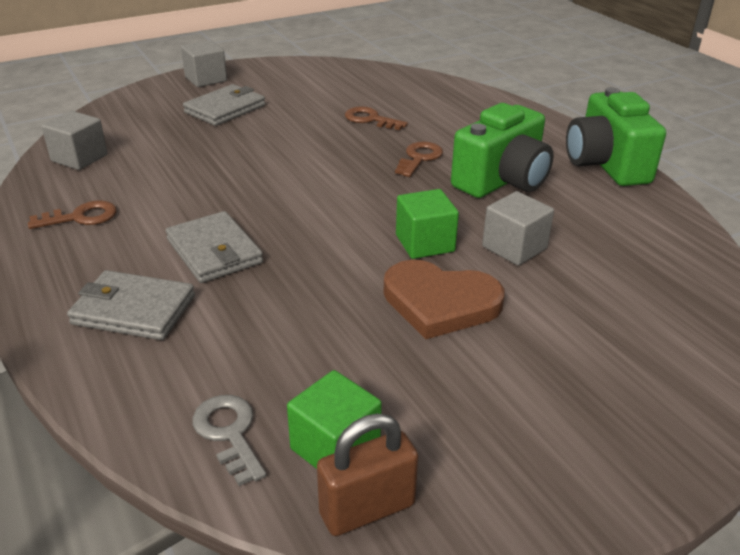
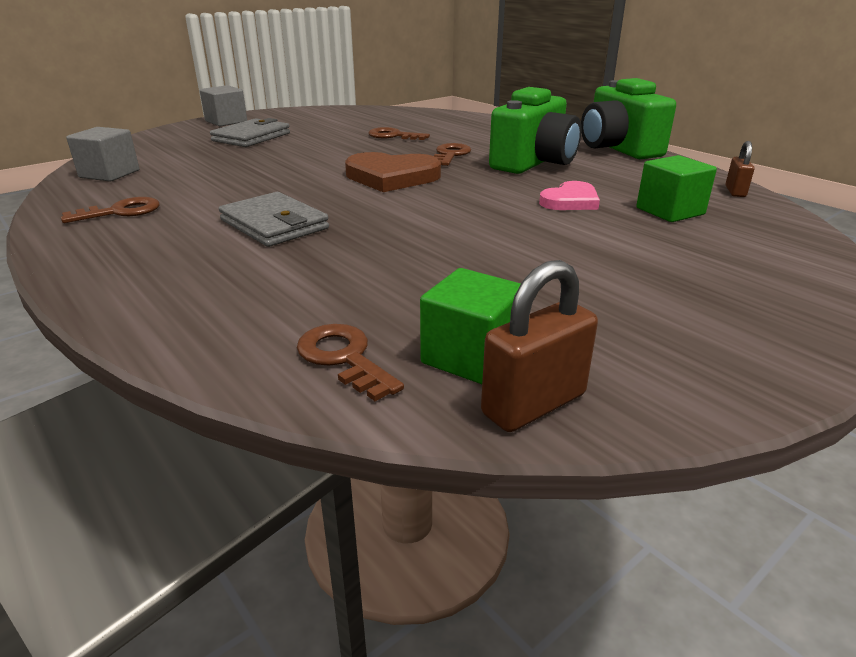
camera: 10 degrees left, 5 degrees down
grey wallet [67,270,195,340] -> none
grey key [192,395,266,486] -> brown key [297,324,404,401]
brown heart [384,260,505,339] -> brown heart moved to [345,152,441,192]
green cube [396,189,459,259] -> green cube moved to [636,155,717,222]
grey cube [482,191,554,266] -> pink heart [539,181,600,210]
none -> brown padlock [725,141,755,197]

